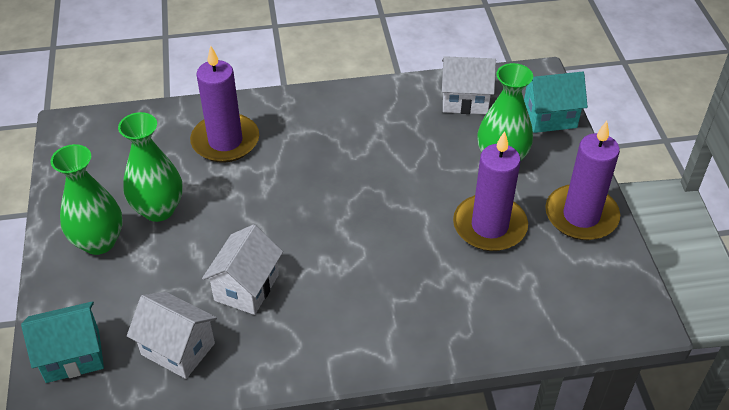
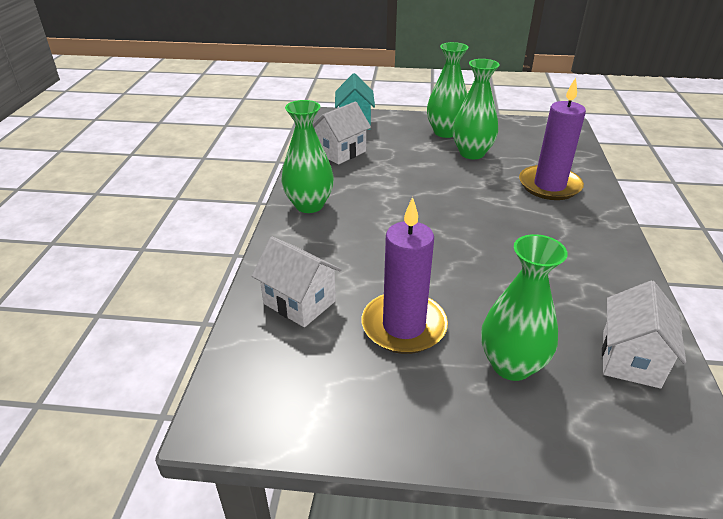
camera: 105 degrees right, 10 degrees down
white house [202,224,283,315] -> white house moved to [252,237,342,327]
turquoise house [524,71,588,133] -> none
purple candle [545,121,620,240] -> none
none -> green vase [281,100,334,213]

